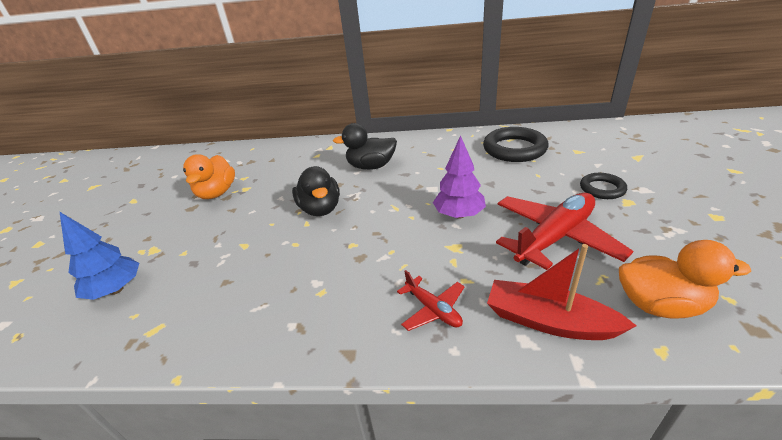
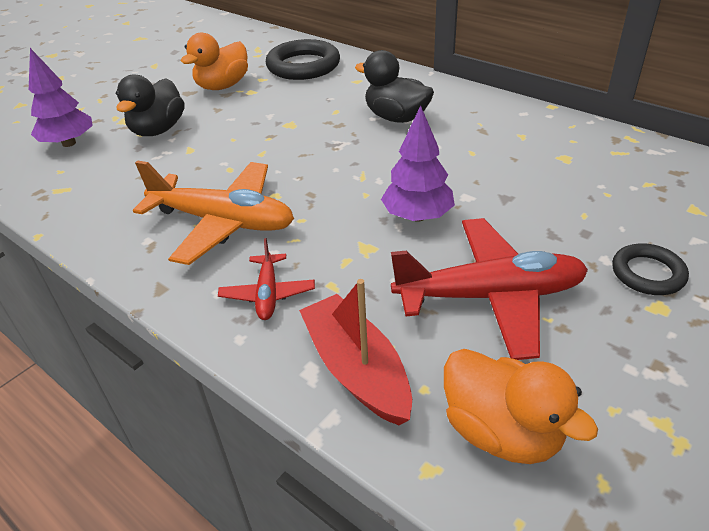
camera: 35 degrees right, 5 degrees up
blue tree [59,211,139,300] -> purple tree [29,48,93,147]
black duck [292,166,340,216] -> black duck moved to [116,74,184,136]
black ring [483,127,549,162] -> black ring moved to [266,39,340,80]
none -> orange plane [133,160,294,265]

